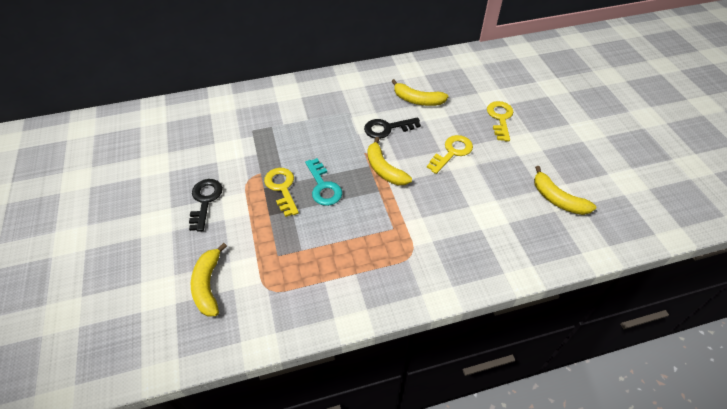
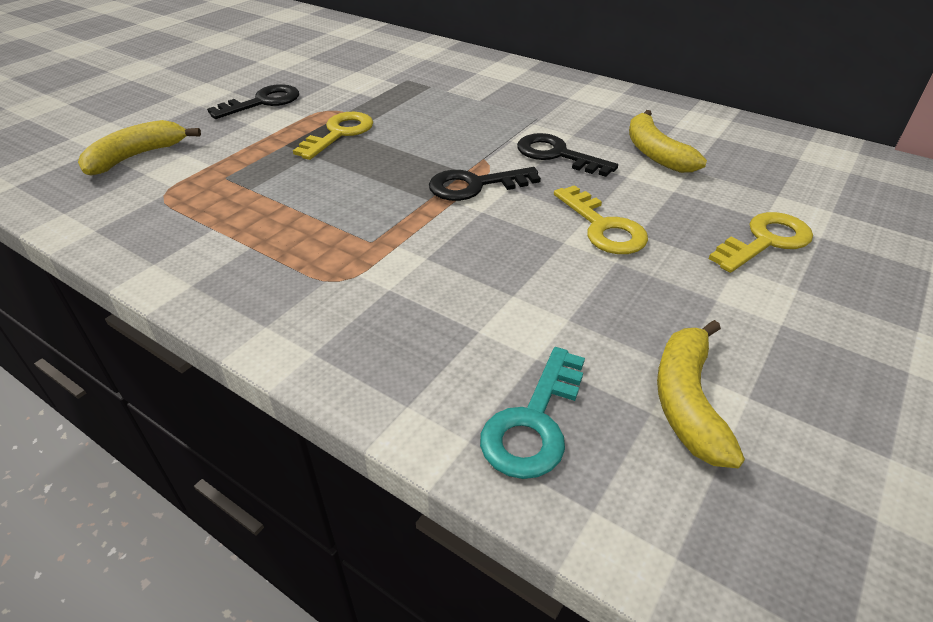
camera: 50 degrees right, 10 degrees down
turquoise key [305,158,342,206] -> turquoise key moved to [480,347,585,479]
yellow banana [367,137,412,185] -> black key [429,167,541,201]
yellow key [427,135,473,174] -> yellow key turned 60 degrees clockwise [554,185,648,254]

